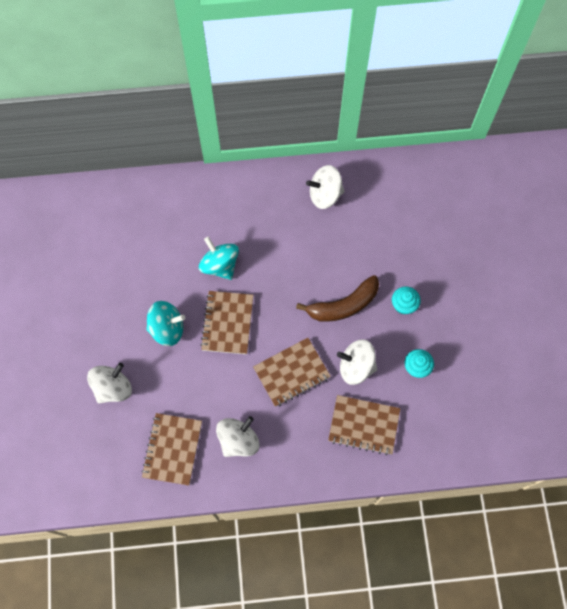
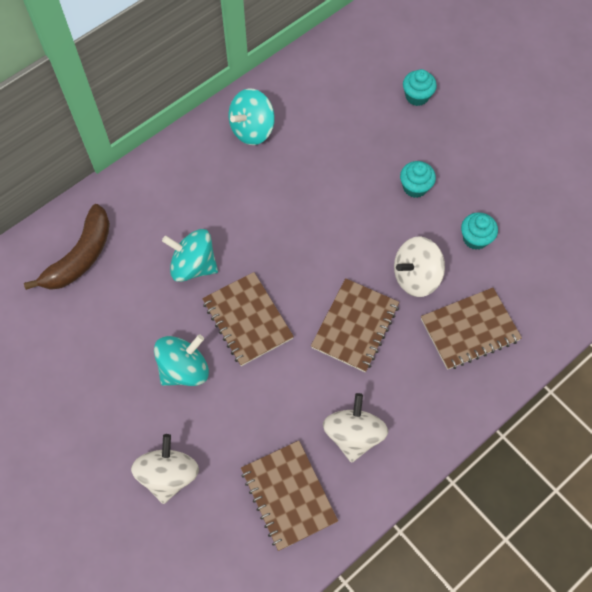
camera: 35 degrees left, 5 degrees down
brown banana [296,275,379,322] -> brown banana moved to [24,204,110,290]
white spinning top [306,165,344,209] -> turquoise spinning top [229,88,275,145]
none -> turquoise cupcake [403,69,437,106]

